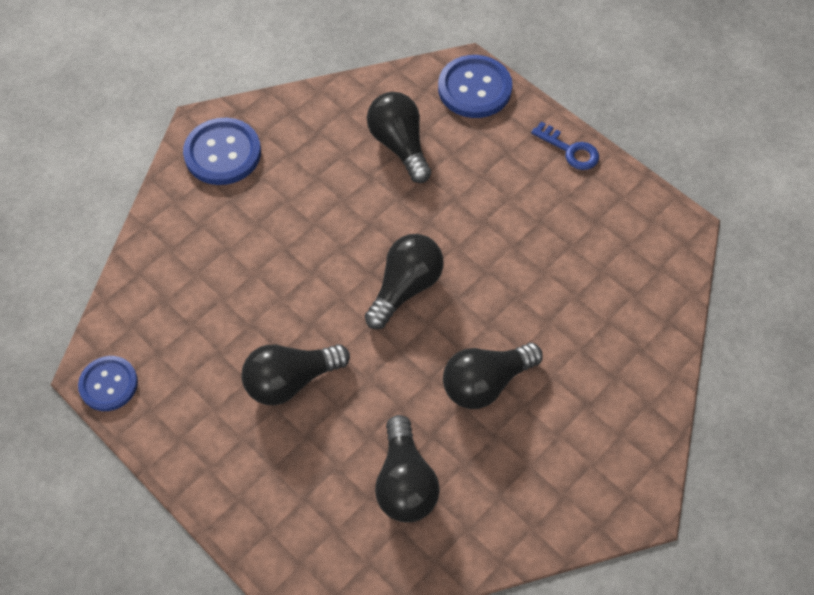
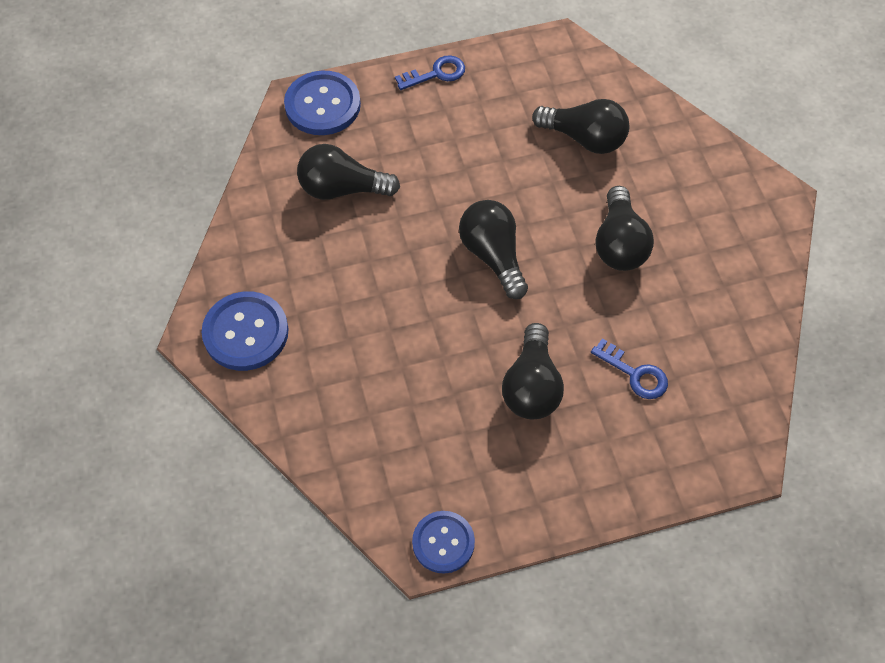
camera: 60 degrees left, 0 degrees up
black light bulb [375,415,440,523] -> black light bulb moved to [532,99,630,154]
none -> blue key [591,338,668,399]

